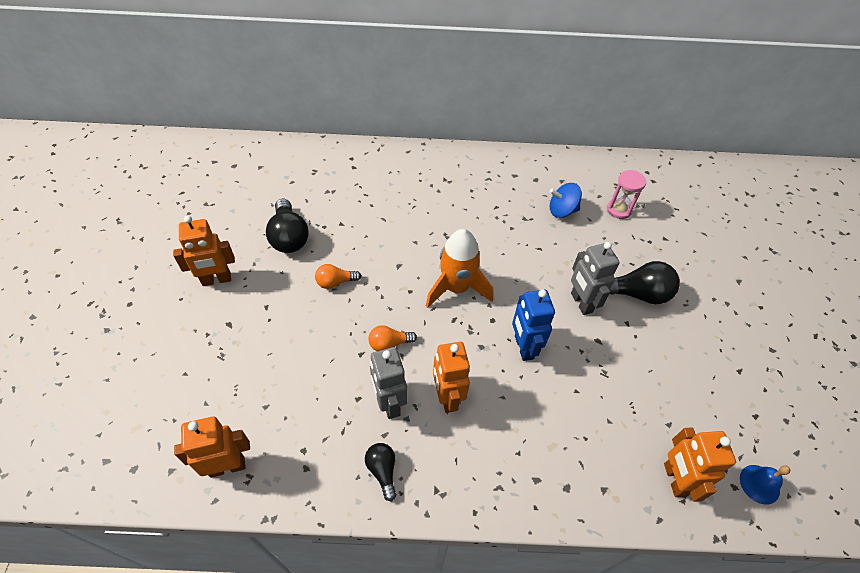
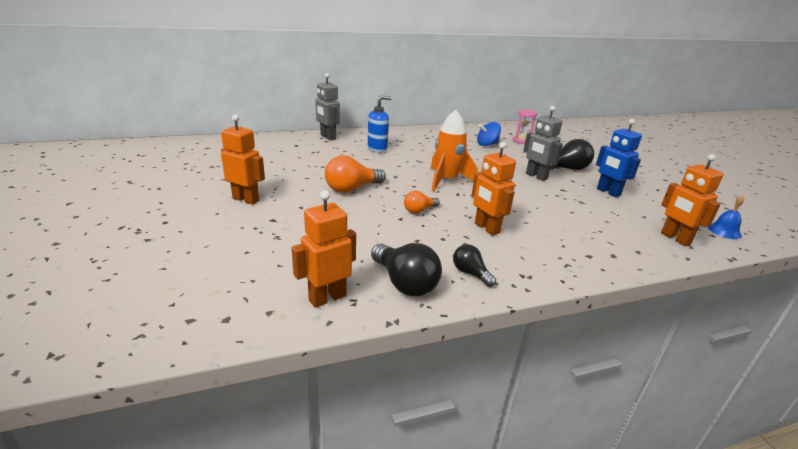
camera: 20 degrees left, 25 degrees down
orange robot [173,216,235,286] -> orange robot turned 120 degrees counterclockwise [221,115,265,205]
black light bulb [266,199,309,253] -> black light bulb moved to [371,243,442,296]
orange light bulb [315,264,361,289] -> orange light bulb [325,155,386,193], size x1.72
grey robot [370,347,407,419] -> grey robot moved to [316,73,340,141]
blue robot [512,290,555,361] -> blue robot moved to [596,119,642,197]
none -> blue soap dispenser [368,96,392,152]

